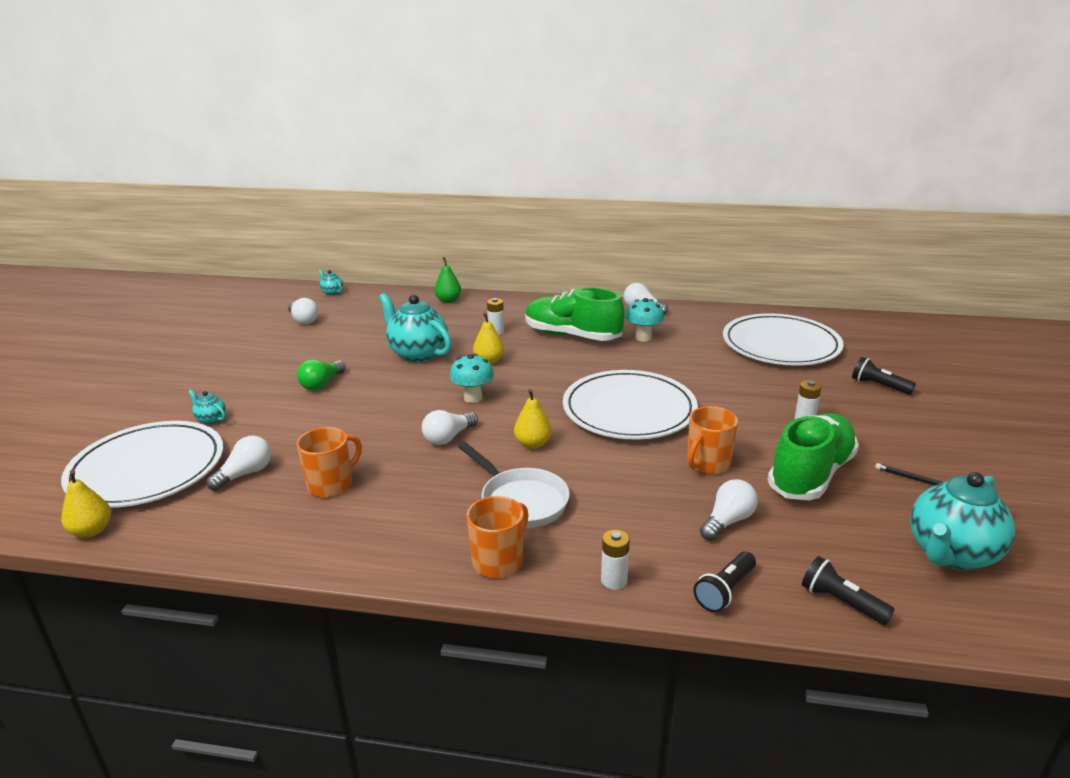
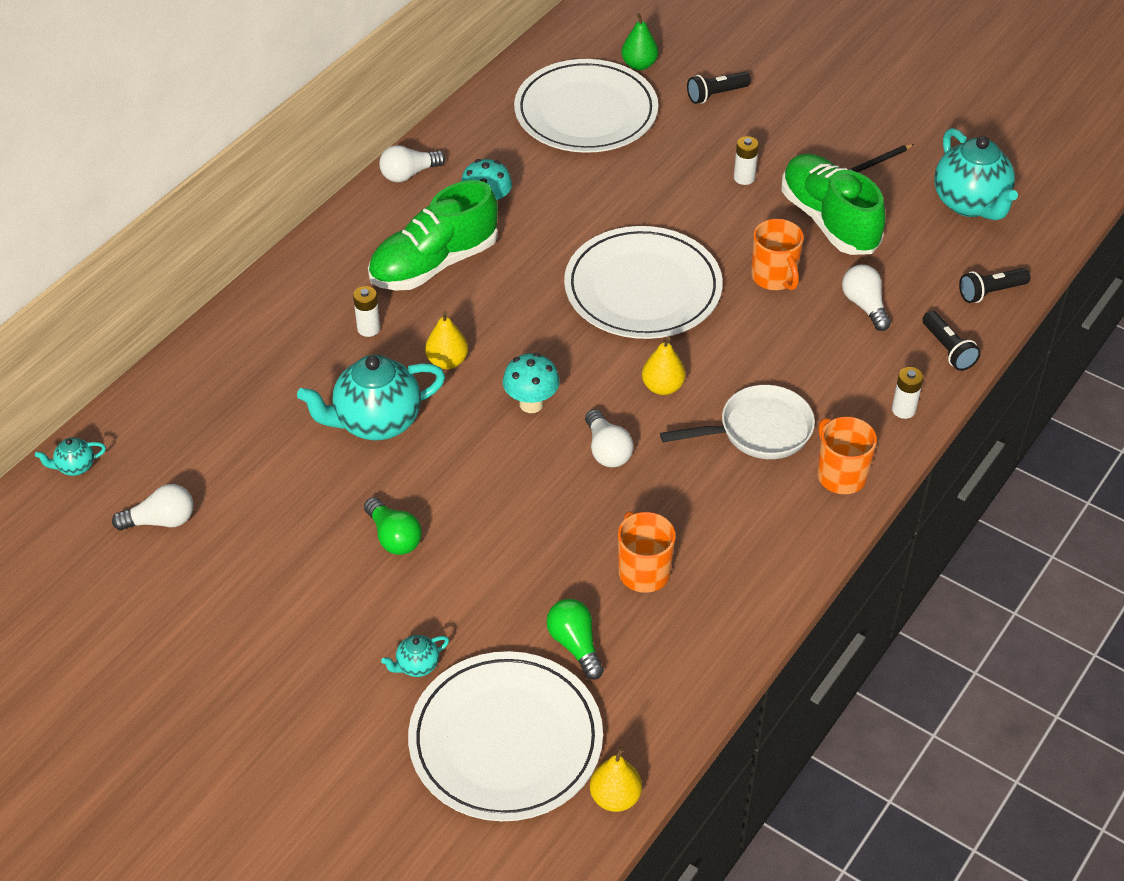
camera: 65 degrees left, 20 degrees up
white light bulb [206,436,271,491] -> green light bulb [546,599,604,680]
green pear [434,257,461,303] -> green pear moved to [621,13,658,70]

